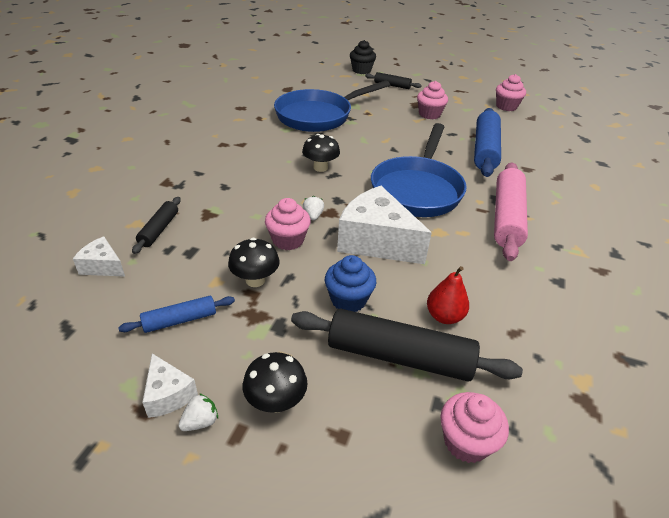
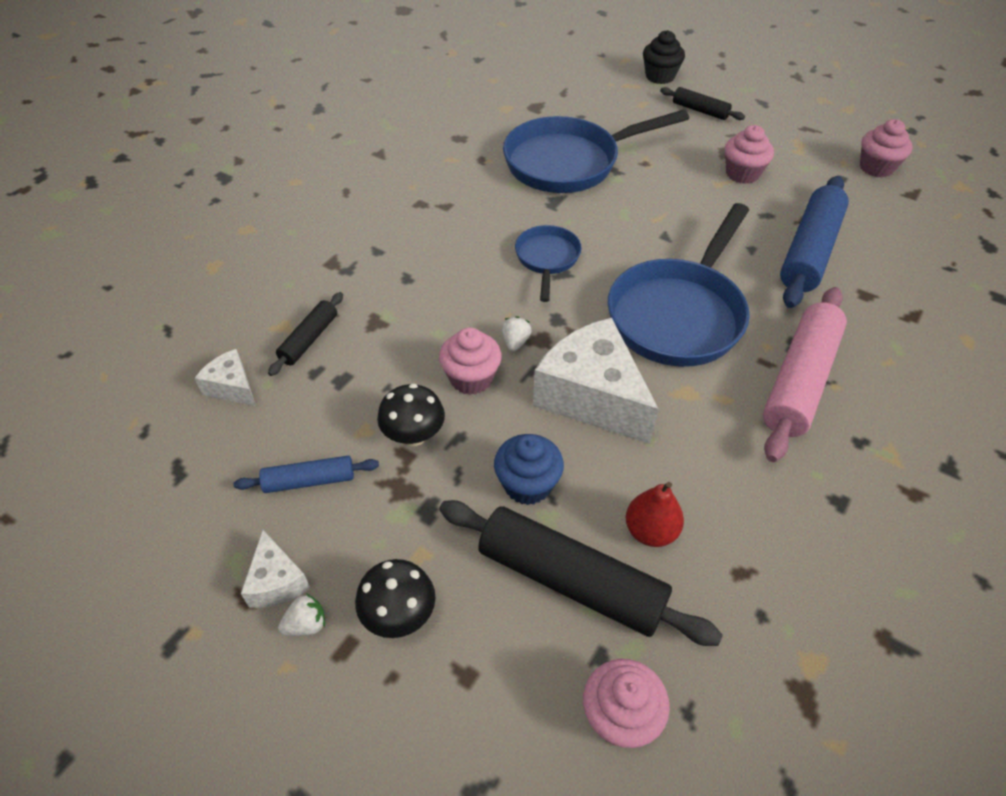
camera: 15 degrees right, 10 degrees up
black mushroom [302,134,340,172] -> blue pan [515,225,582,302]

